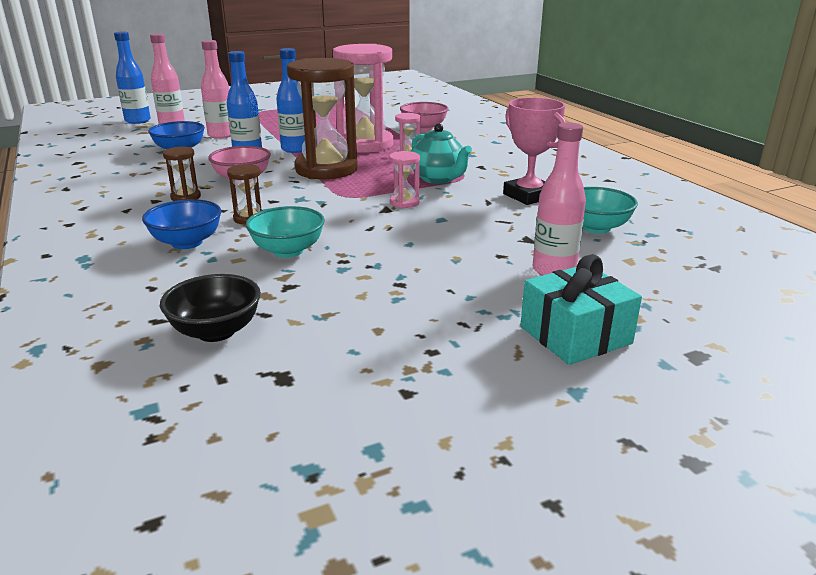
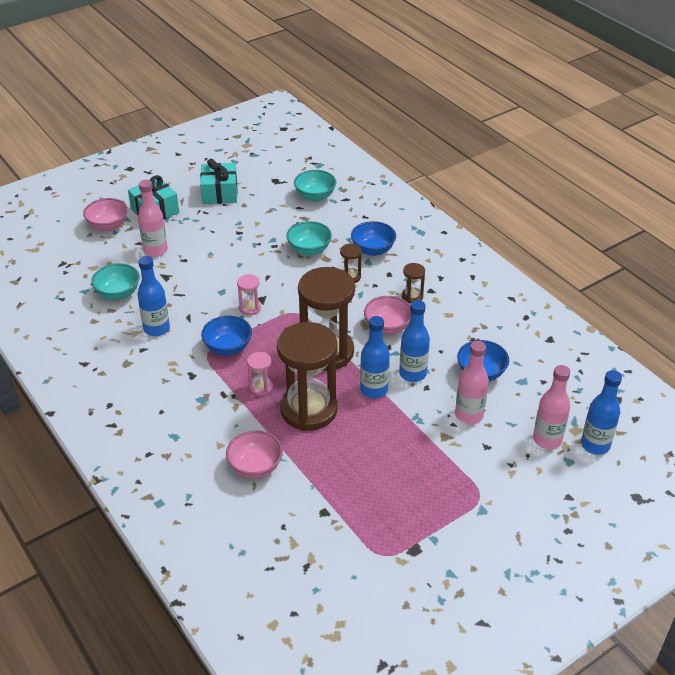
camera: 170 degrees right, 15 degrees up
black bowl [160,274,261,342] -> turquoise bowl [294,170,336,202]
pink hourglass [333,44,393,153] -> brown hourglass [277,322,338,431]
turquoise teapot [411,123,472,184] -> blue bowl [201,316,252,356]
pink trophy [503,97,566,205] -> blue bottle [137,256,170,336]
none -> pink bowl [83,198,128,231]
none -> turquoise gift [200,159,238,204]

